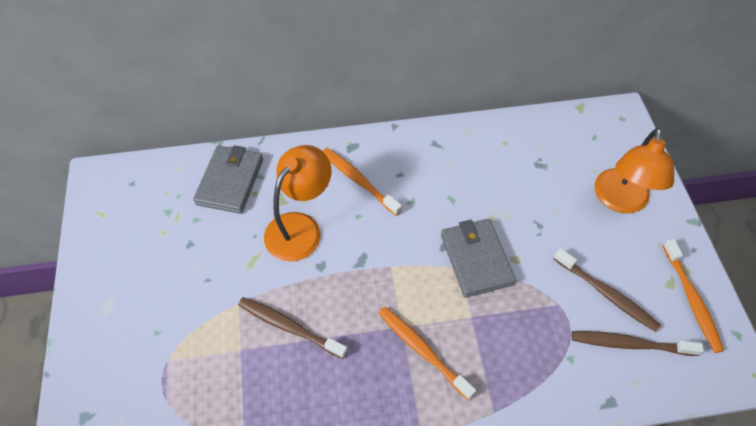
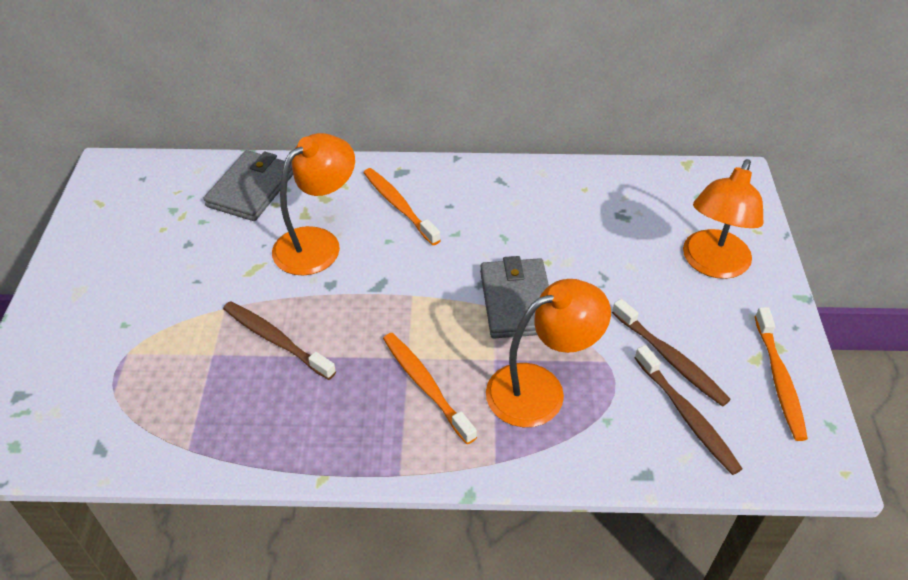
camera: 10 degrees right, 10 degrees down
brown toothbrush [572,331,704,356] -> brown toothbrush turned 135 degrees counterclockwise [635,345,742,475]
none -> orange lamp [486,279,611,427]

